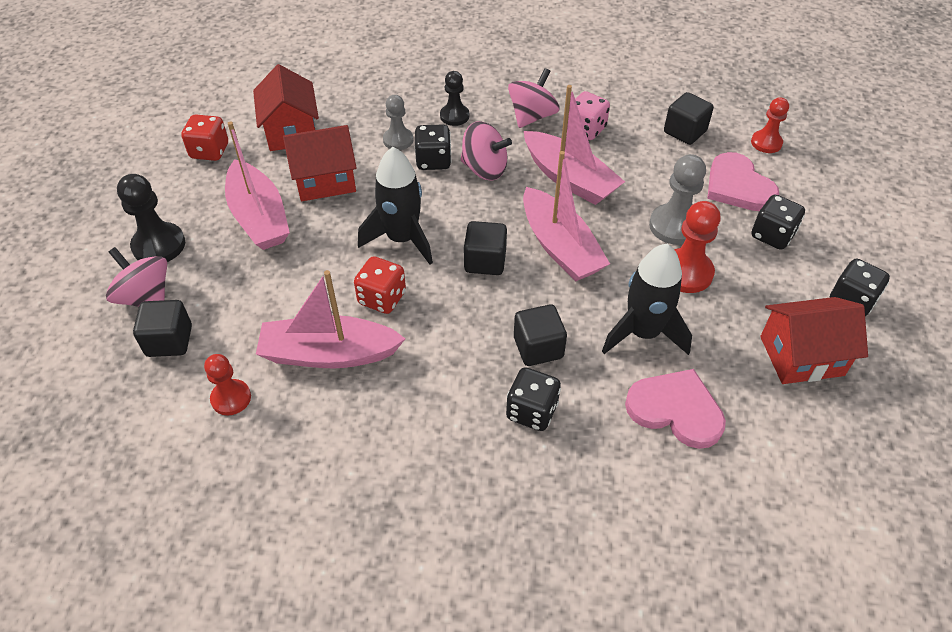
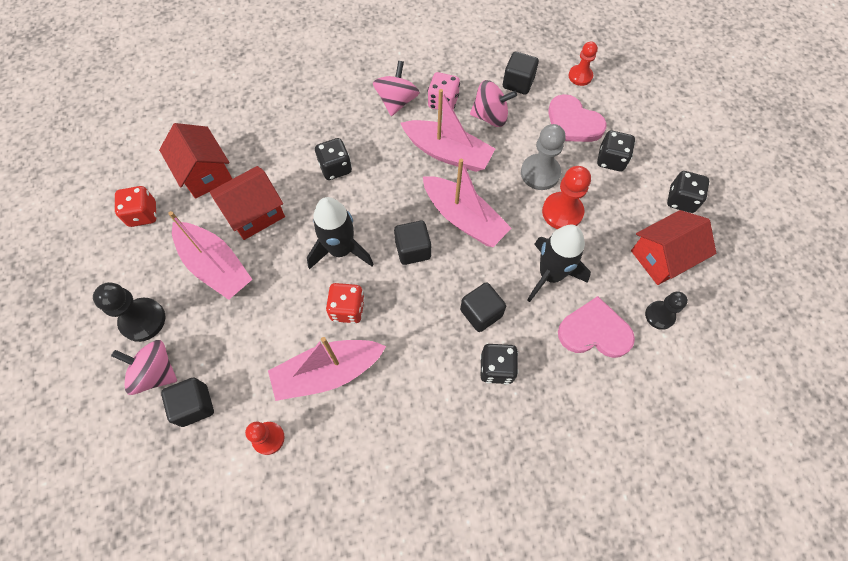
camera: 20 degrees left, 15 degrees up
grey pawn [383,95,413,150] -> none
black pawn [440,71,469,126] -> black pawn moved to [645,291,688,330]
pink spinning top [461,121,512,181] -> pink spinning top moved to [470,80,517,127]

